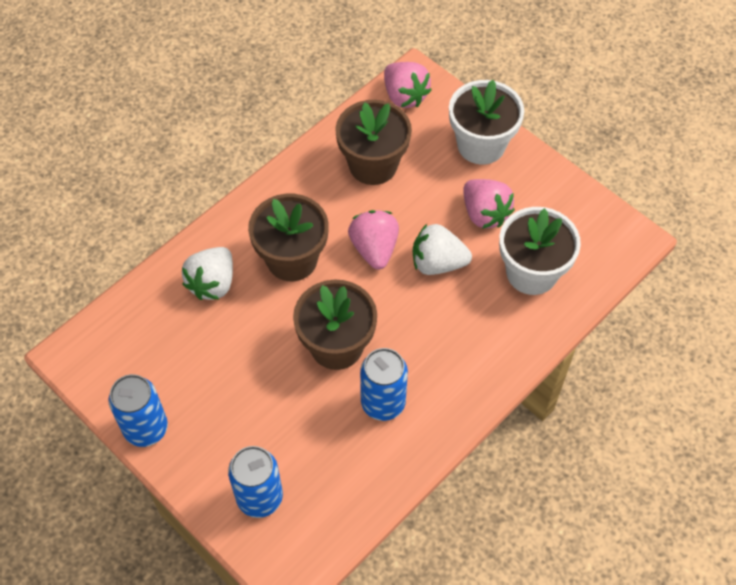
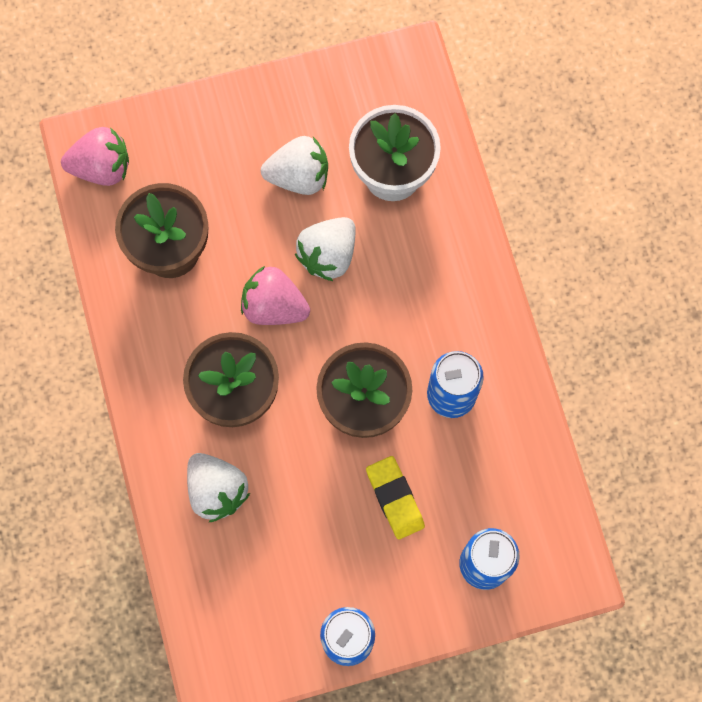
camera: 60 degrees left, 15 degrees up
white flower pot [449,80,524,165] -> none
pink strawberry [463,179,515,229] -> white strawberry [261,136,328,195]
none -> yellow eraser [366,456,425,540]

